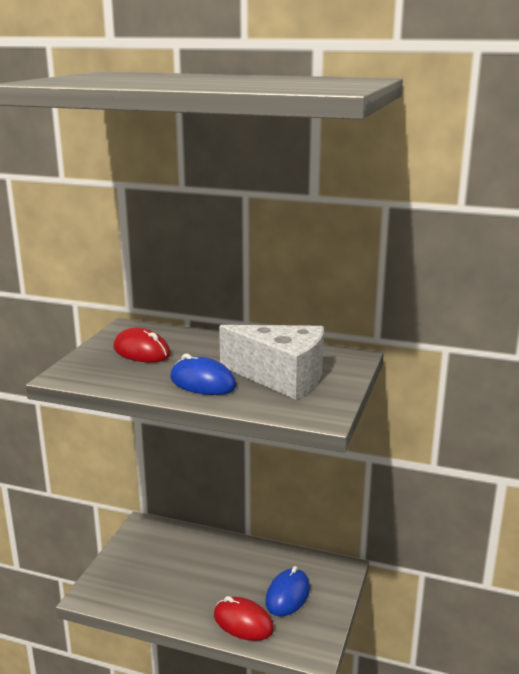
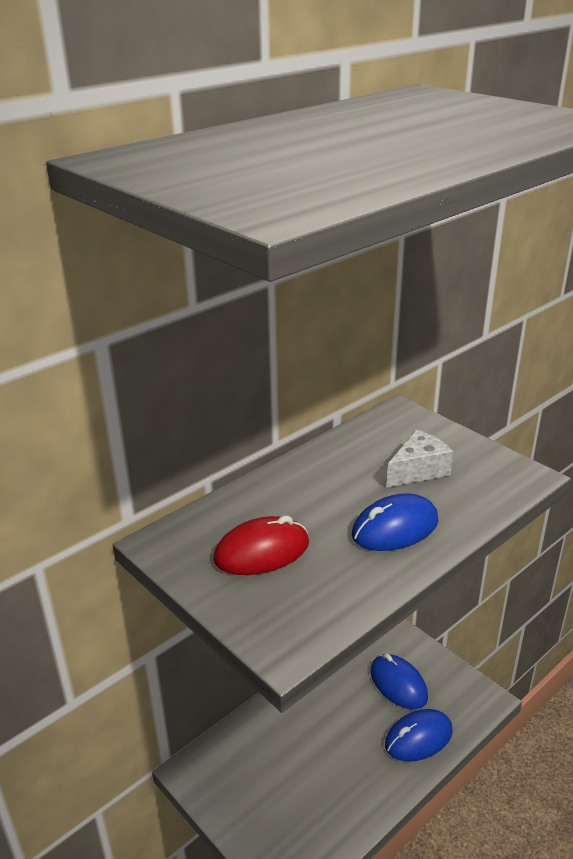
camera: 60 degrees left, 10 degrees up
red mouse [214,596,274,641] -> blue mouse [385,709,453,762]
white cheese [219,325,324,400] -> white cheese [387,430,453,487], size x0.54

